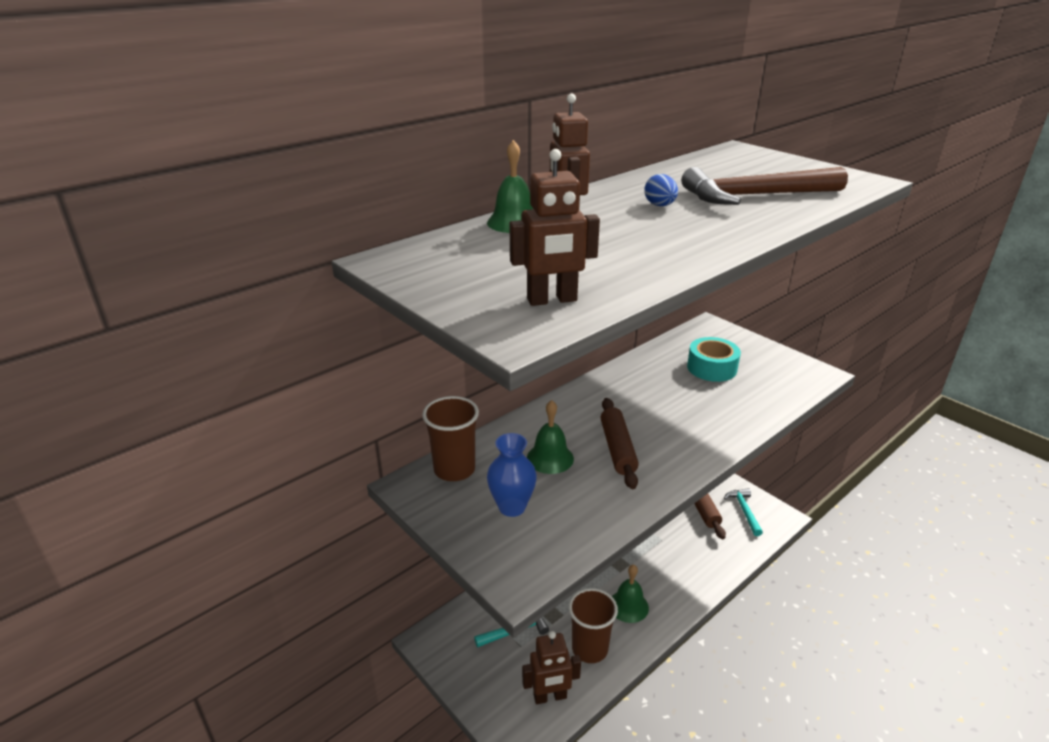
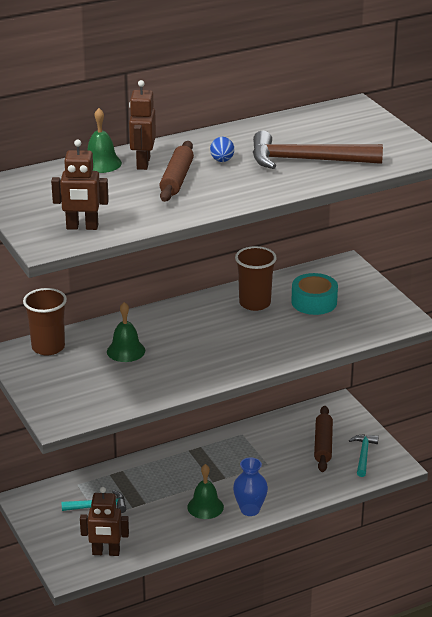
camera: 15 degrees right, 0 degrees up
blue vase [487,433,537,517] -> blue vase moved to [233,458,268,516]
brown cup [569,588,618,663] -> brown cup moved to [235,246,277,311]
brown rolling pin [601,398,639,489] -> brown rolling pin moved to [159,141,194,202]

